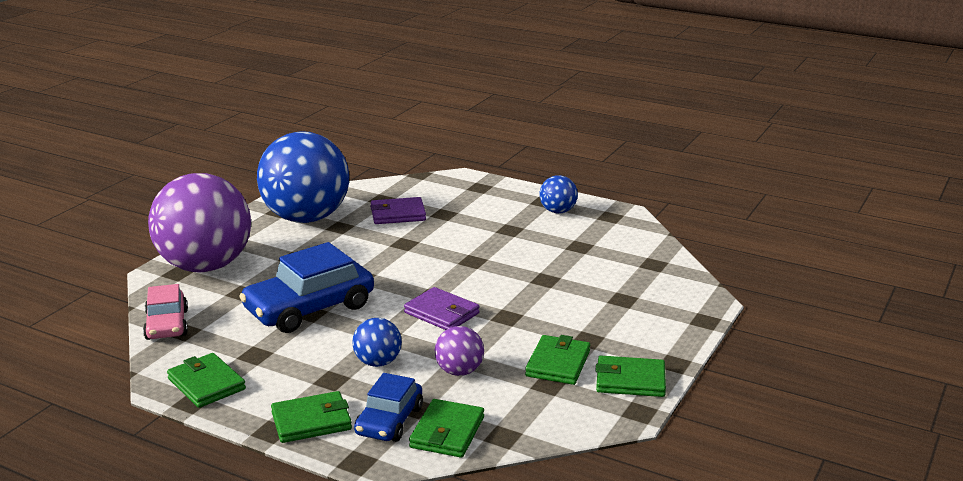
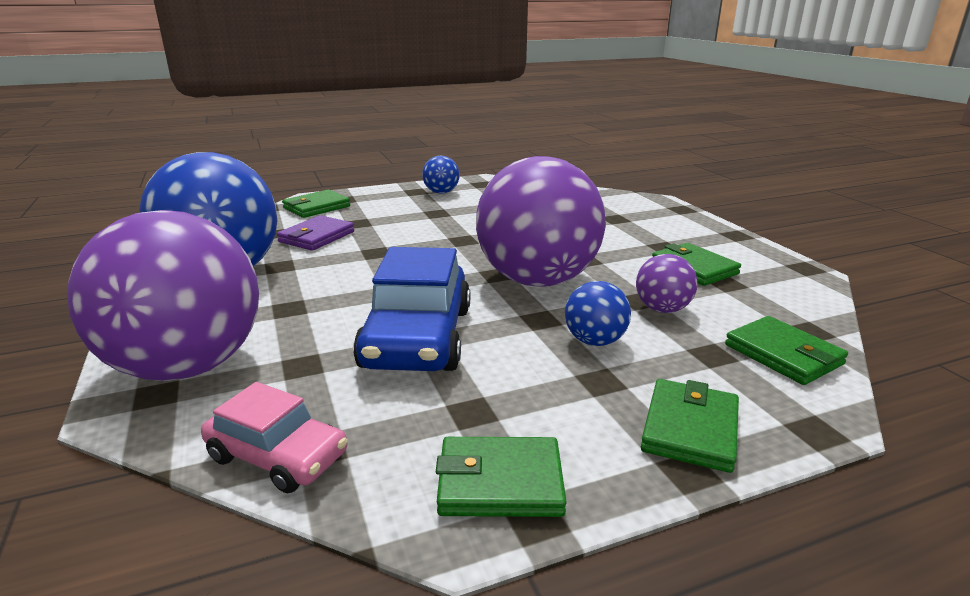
camera: 50 degrees left, 0 degrees up
blue car [354,373,423,442] -> none
purple wallet [404,287,480,330] -> purple ball [476,156,606,287]
green wallet [596,356,666,397] -> green wallet moved to [282,190,350,218]

